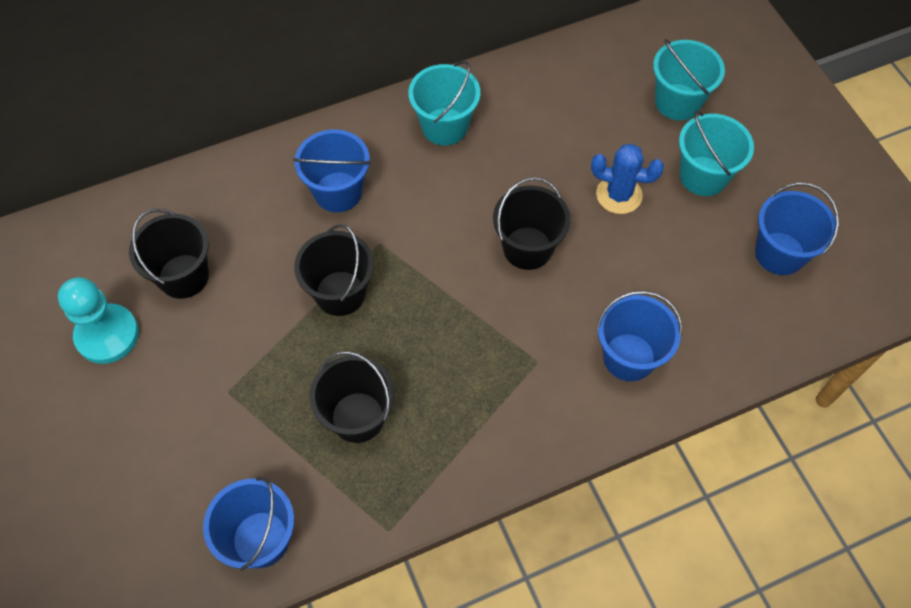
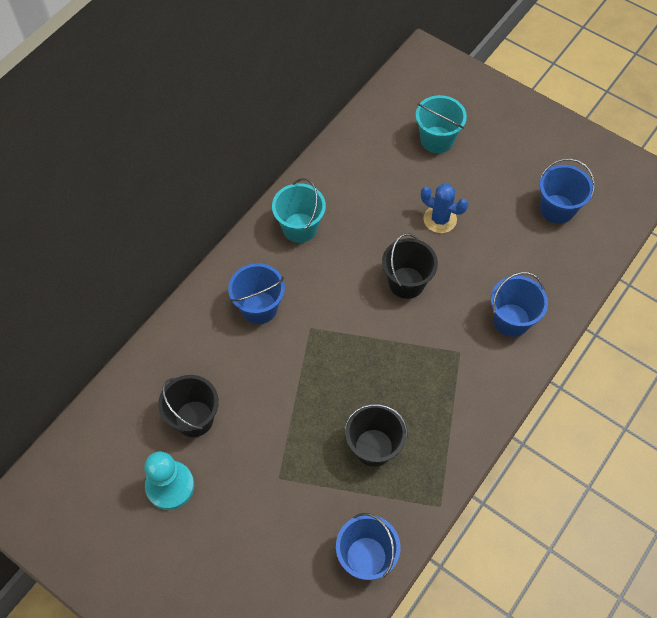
camera: 30 degrees left, 0 degrees up
black bucket [294,224,374,316] -> none
blue cactus [591,144,664,214] -> blue cactus turned 45 degrees clockwise [421,184,468,233]
turquoise bucket [679,111,754,196] -> none

